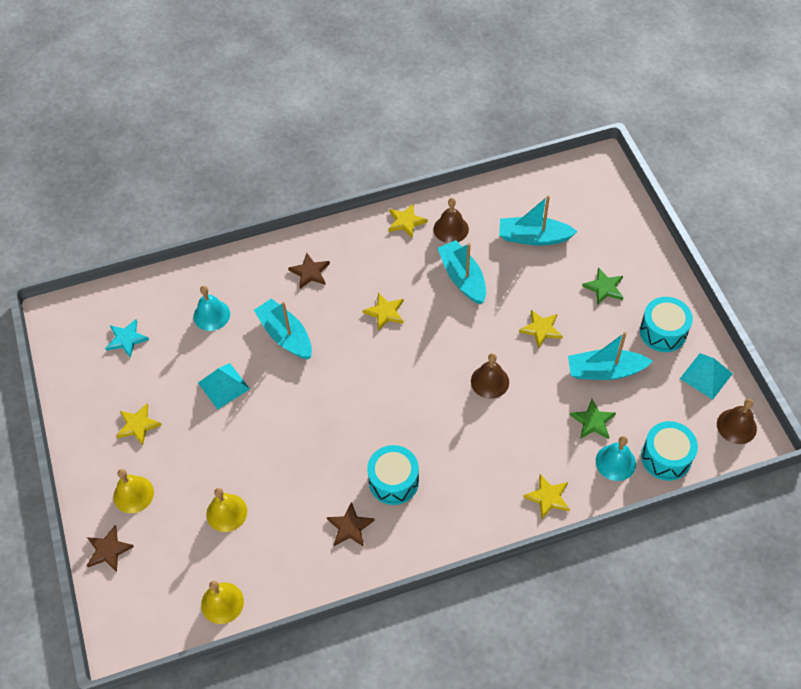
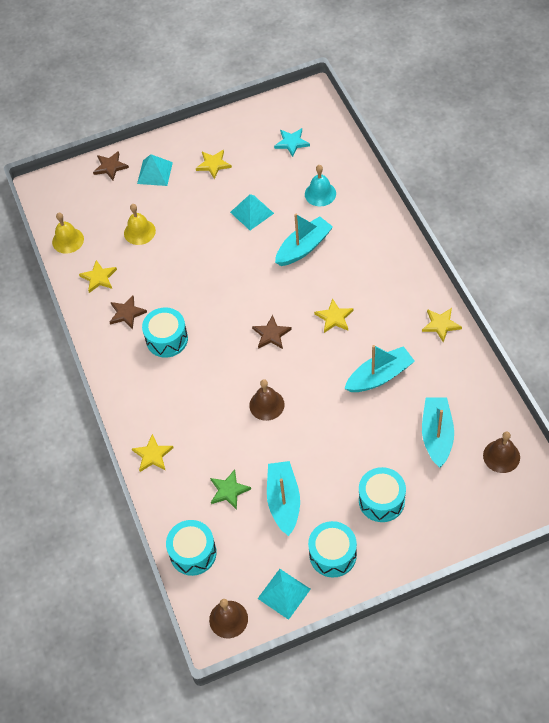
camera: 90 degrees right, 0 degrees up
yellow bell [113,469,154,513] -> turquoise pyramid [137,154,173,186]
brown star [288,252,330,289] -> brown star moved to [252,315,292,349]
brown bell [434,198,469,243] -> brown bell moved to [483,432,520,473]
yellow star [519,310,563,349] -> yellow star moved to [79,260,117,293]
green star [582,268,623,305] -> turquoise drum [359,467,406,522]
turquoise bell [596,436,636,481] -> none

